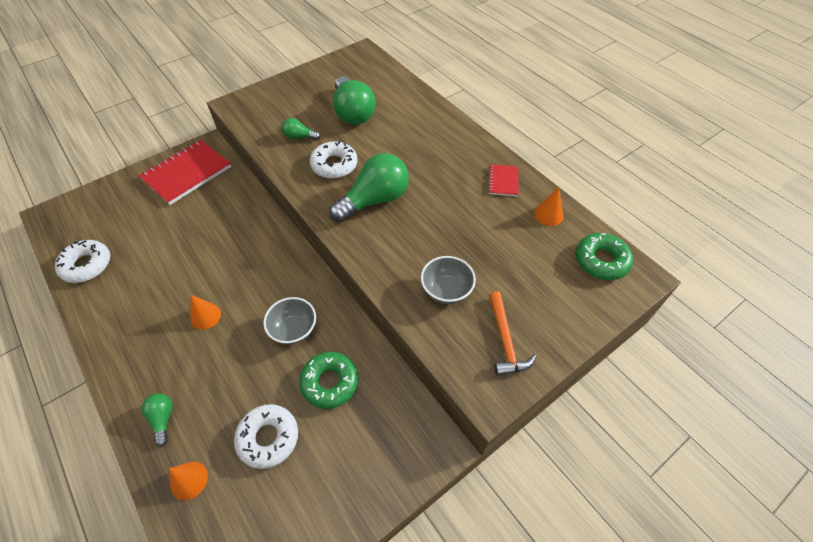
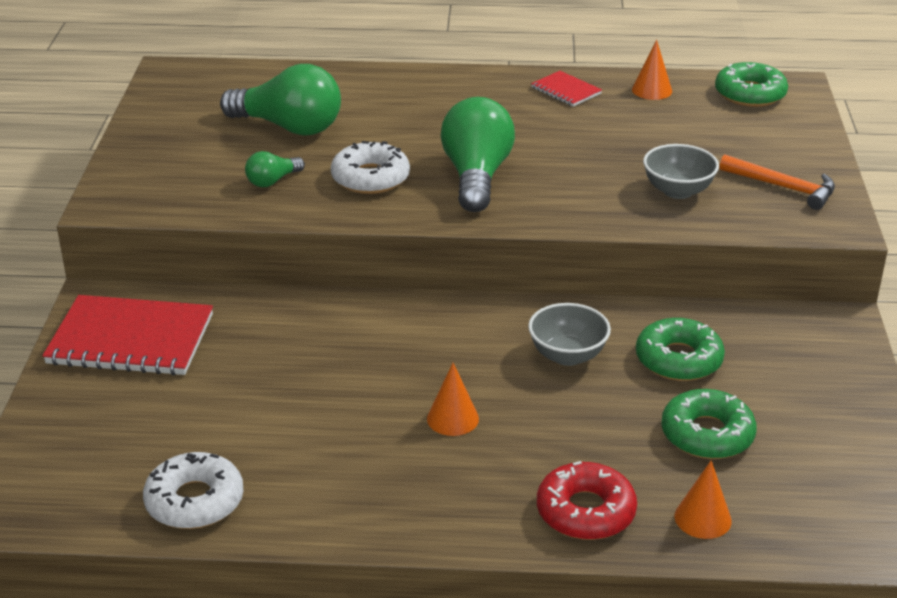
camera: 50 degrees left, 20 degrees down
red notebook [139,140,231,205] -> red notebook turned 75 degrees counterclockwise [42,295,213,375]
green light bulb [142,393,173,447] -> red donut [537,461,637,540]
white donut [234,404,298,469] -> green donut [661,389,757,459]

